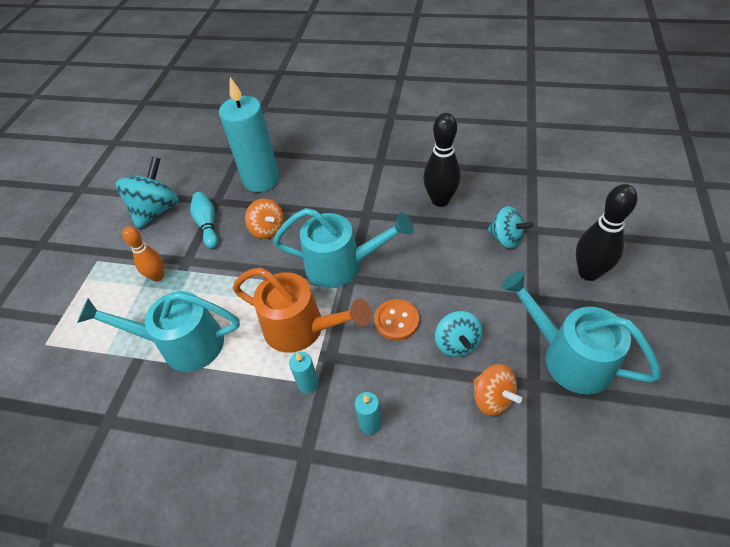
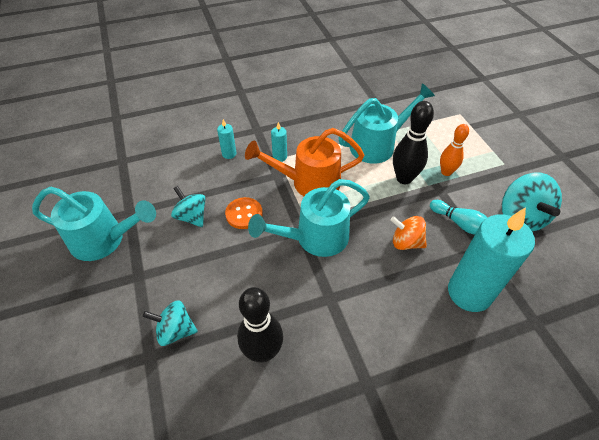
camera: 145 degrees right, 0 degrees up
orange spinning top [473,364,522,416] -> none
black bowling pin [576,184,637,281] -> black bowling pin moved to [393,101,434,184]

